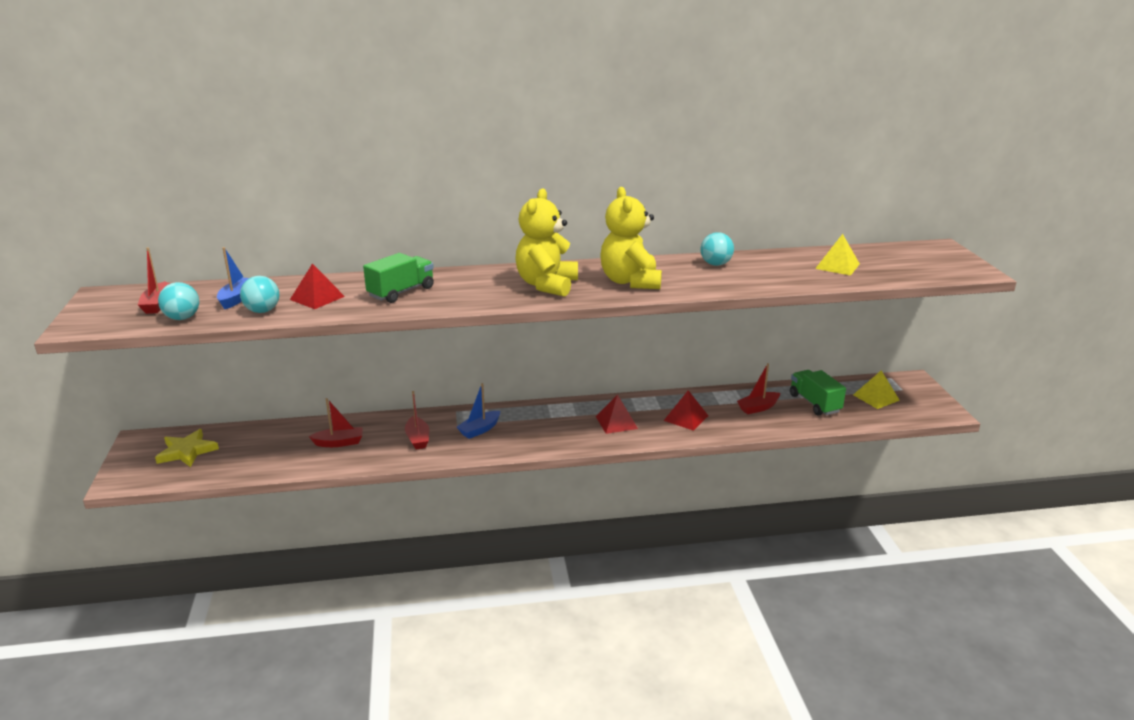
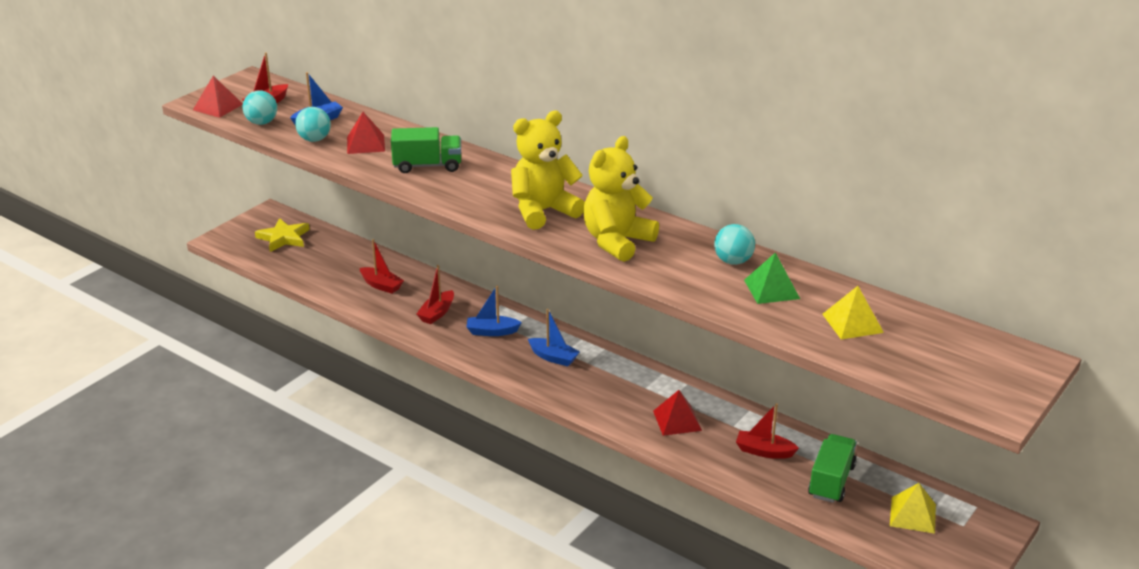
camera: 45 degrees right, 5 degrees up
red pyramid [596,394,638,434] -> red pyramid moved to [193,76,243,118]
none -> blue boat [528,309,580,366]
none -> green pyramid [744,252,800,304]

